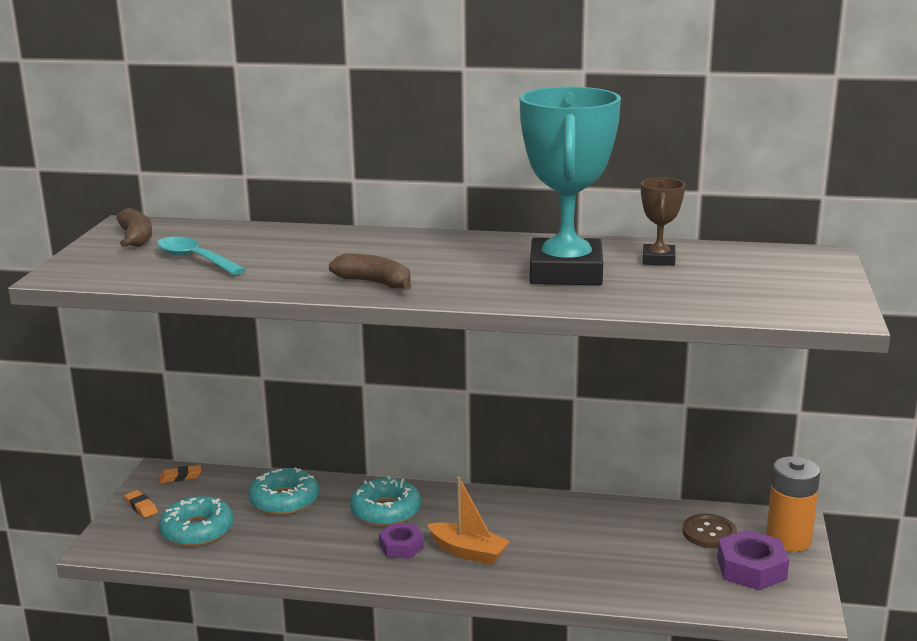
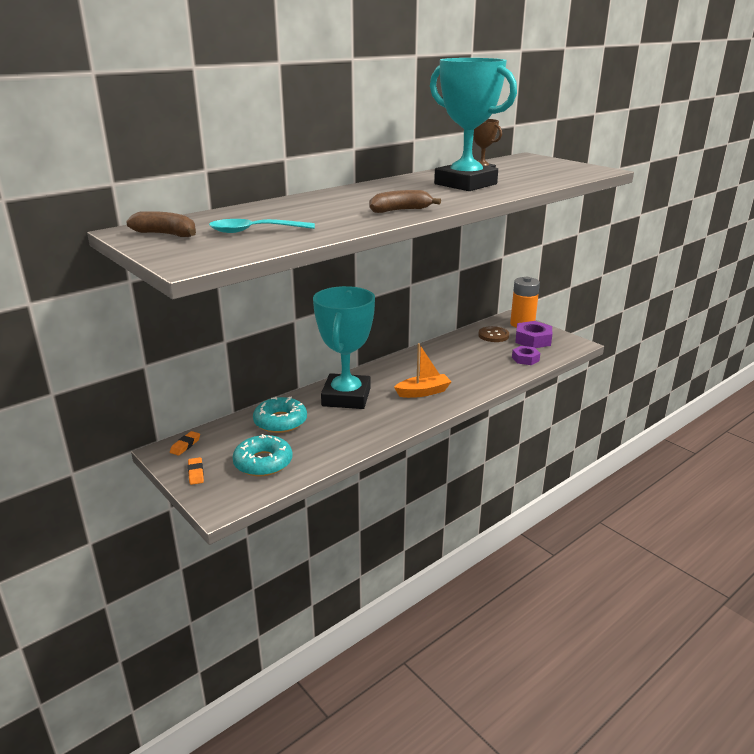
camera: 50 degrees left, 5 degrees up
orange eraser [124,490,158,518] -> orange eraser turned 75 degrees clockwise [188,457,204,485]
turquoise donut [350,476,421,526] -> turquoise trophy [313,286,375,409]
purple nut [379,523,424,559] -> purple nut moved to [512,346,540,365]

